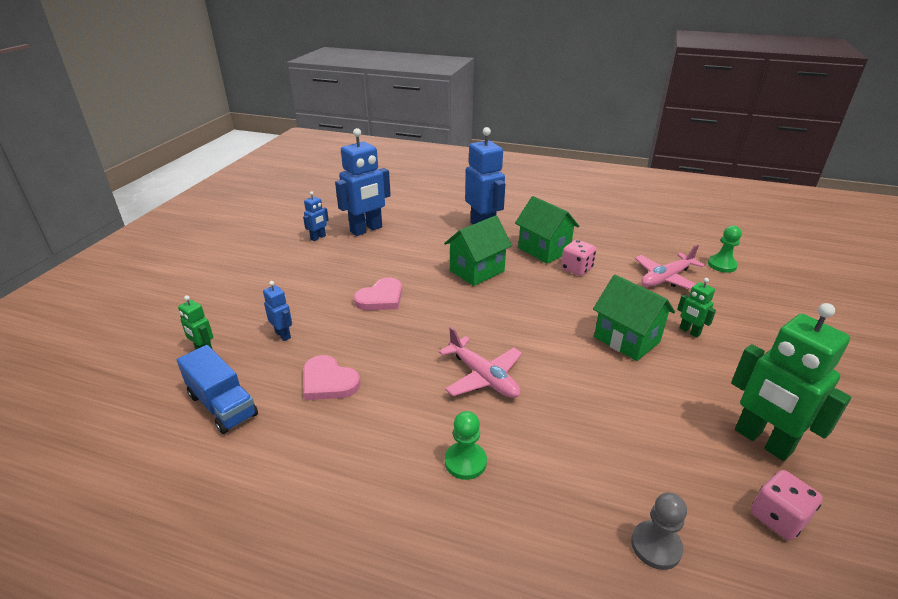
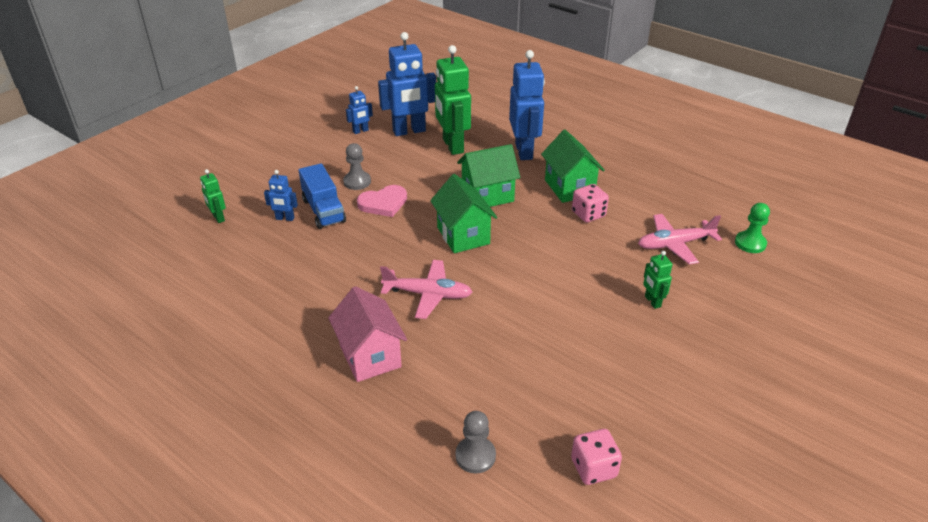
camera: 20 degrees right, 5 degrees up
blue truck [177,345,258,434] -> blue truck moved to [299,163,346,229]
blue robot [263,281,292,341] -> blue robot turned 120 degrees clockwise [264,170,298,221]
pink heart [303,355,361,400] -> none
pink plane [439,327,522,398] -> pink plane turned 60 degrees counterclockwise [380,260,472,319]
green pawn [445,411,487,480] -> pink house [328,286,407,382]
green house [593,275,675,361] -> green house moved to [430,174,497,253]
green robot [731,303,851,461] -> green robot moved to [435,45,471,155]
none -> grey pawn [343,143,371,190]

